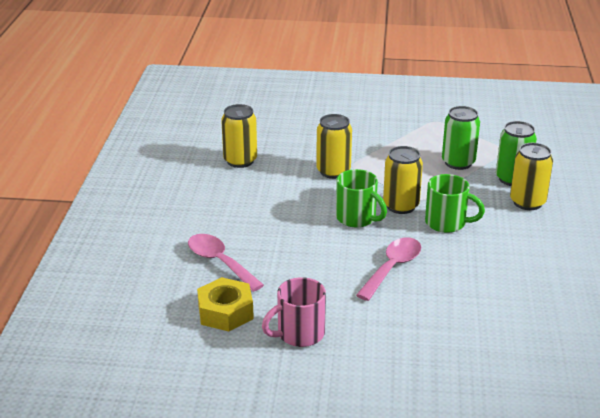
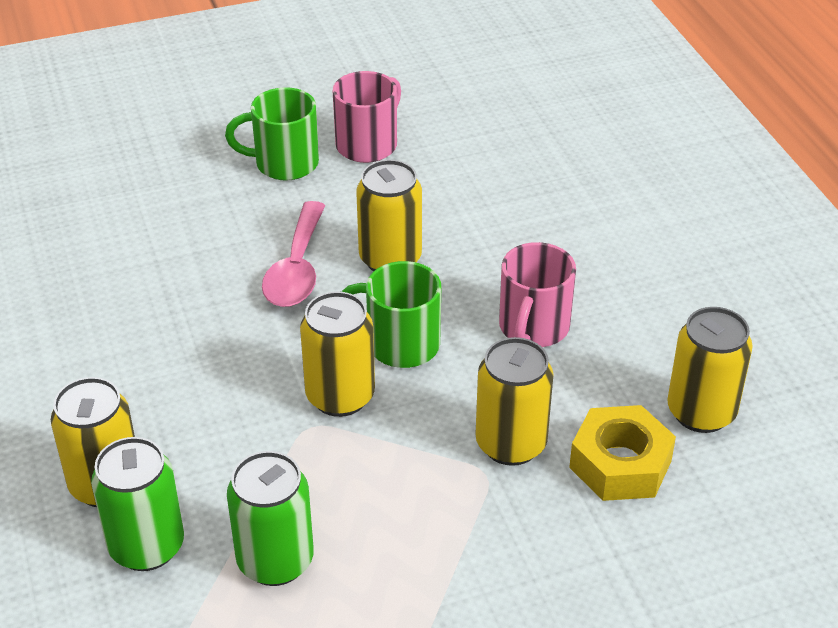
camera: 155 degrees right, 10 degrees up
pink spoon [188,234,264,292] -> none
yellow nut [197,277,254,331] -> yellow nut moved to [569,405,676,501]
green mug [425,174,485,233] -> green mug moved to [225,87,319,181]
none -> yellow can [356,160,422,271]
none -> pink mug [499,242,576,347]

